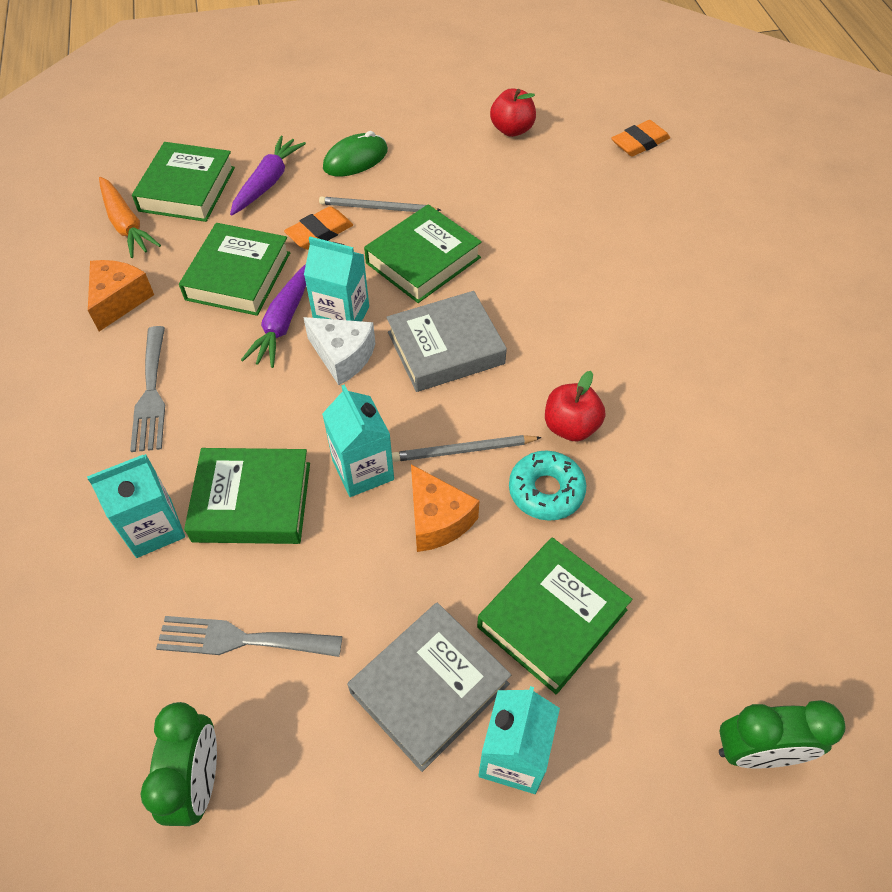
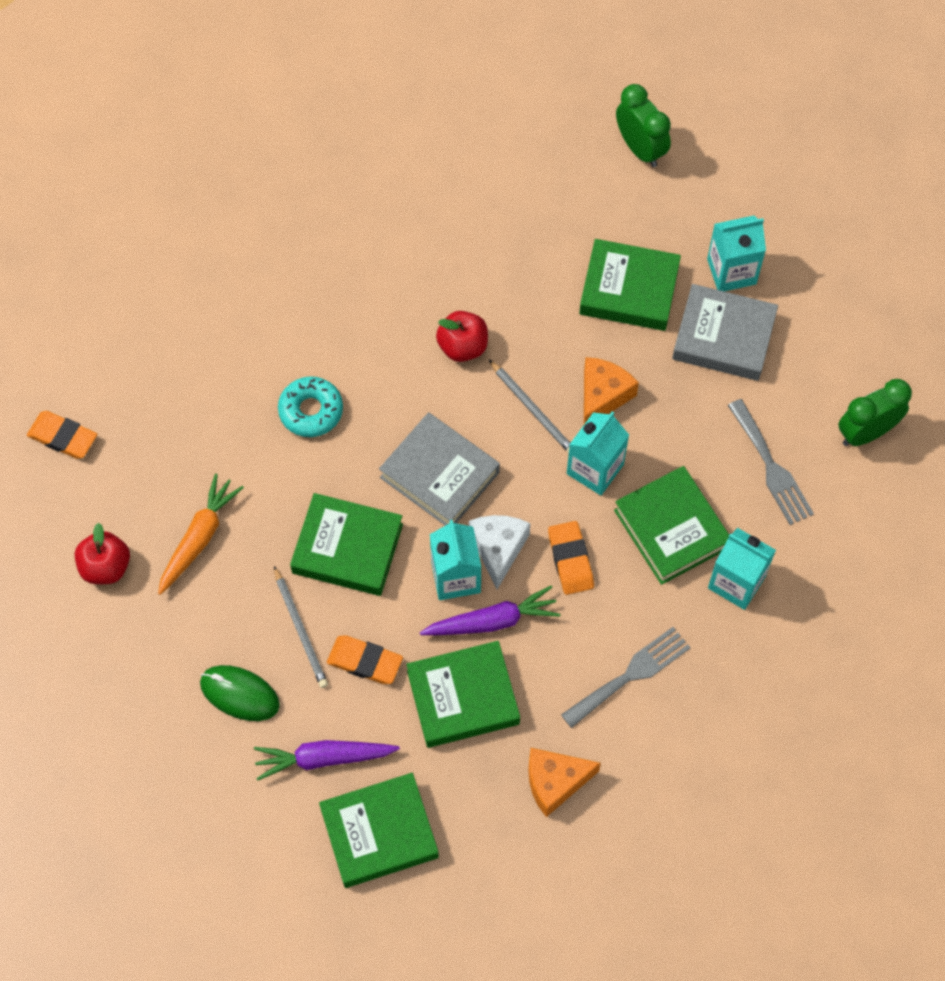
camera: 120 degrees left, 10 degrees up
orange carrot [99,177,161,258] -> orange carrot moved to [158,473,244,595]
turquoise donut [509,451,586,521] -> turquoise donut moved to [278,376,343,437]
none -> orange eraser [548,521,594,595]

